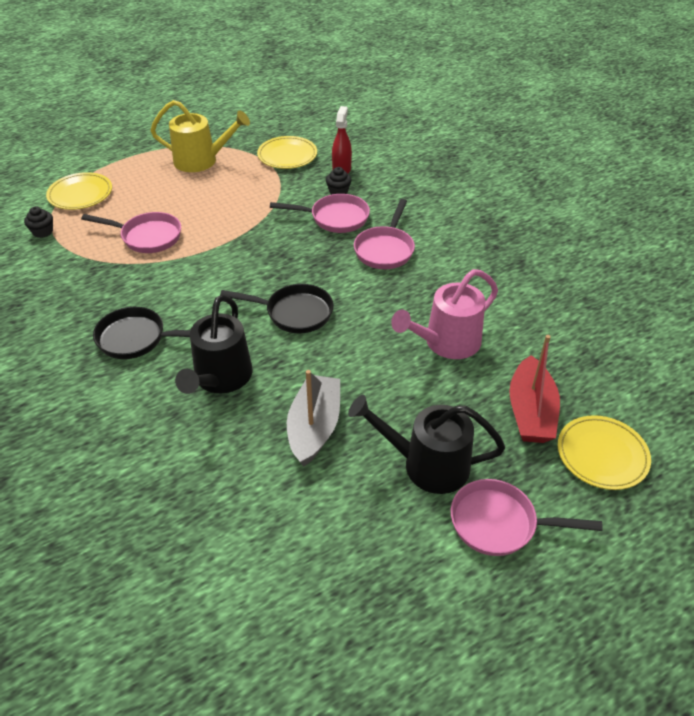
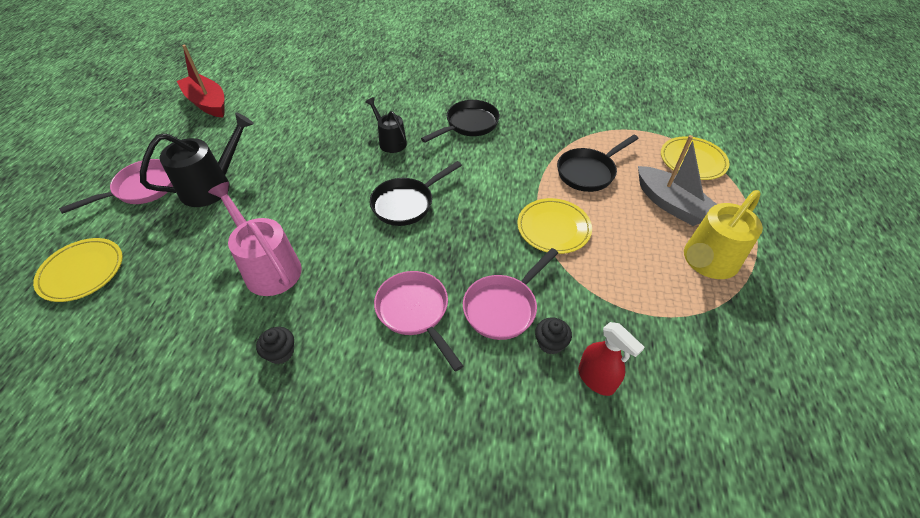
camera: 130 degrees right, 5 degrees up
black cupcake [24,206,53,238] -> black cupcake moved to [256,327,294,364]
pink pan [81,212,181,253] -> black pan [557,135,639,192]
black watering can [175,295,253,394] -> black watering can [365,97,407,153], size x0.62
yellow plate [257,136,317,169] -> yellow plate moved to [517,198,592,254]
grey boat [287,370,340,467] -> grey boat moved to [638,135,717,226]
pink watering can [391,269,498,359] -> pink watering can turned 45 degrees counterclockwise [208,182,302,296]
red boat [509,335,560,443] -> red boat moved to [177,45,225,117]

